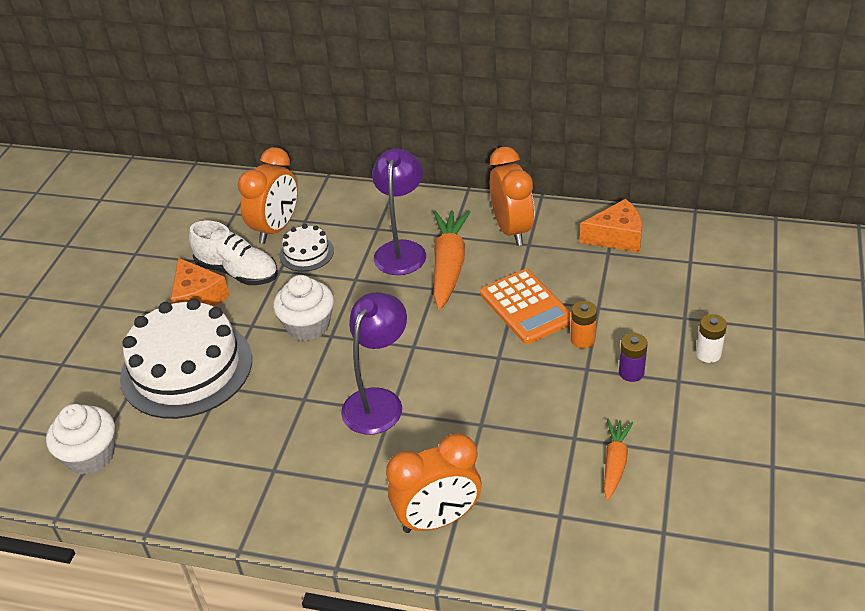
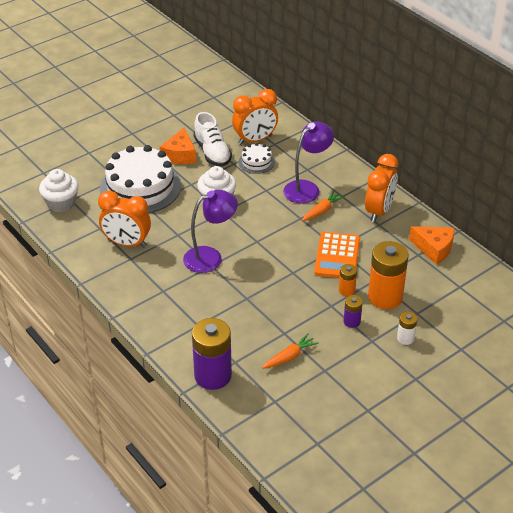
camera: 35 degrees right, 0 degrees up
orange clock [386,433,481,533] -> orange clock moved to [98,190,151,248]
orange carrot [433,210,471,310] -> orange carrot [302,191,345,221], size x0.57
none -> purple battery [192,318,232,390]
none -> orange battery [368,241,409,309]

